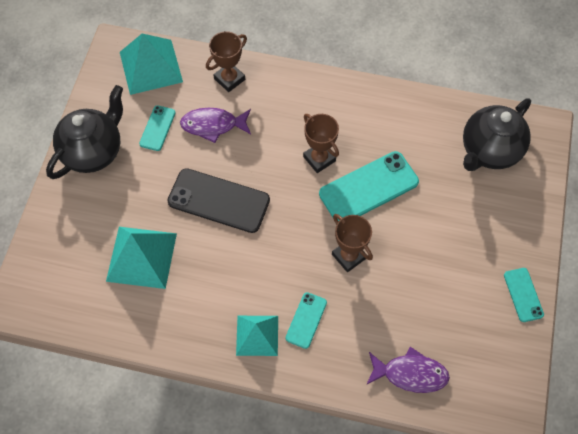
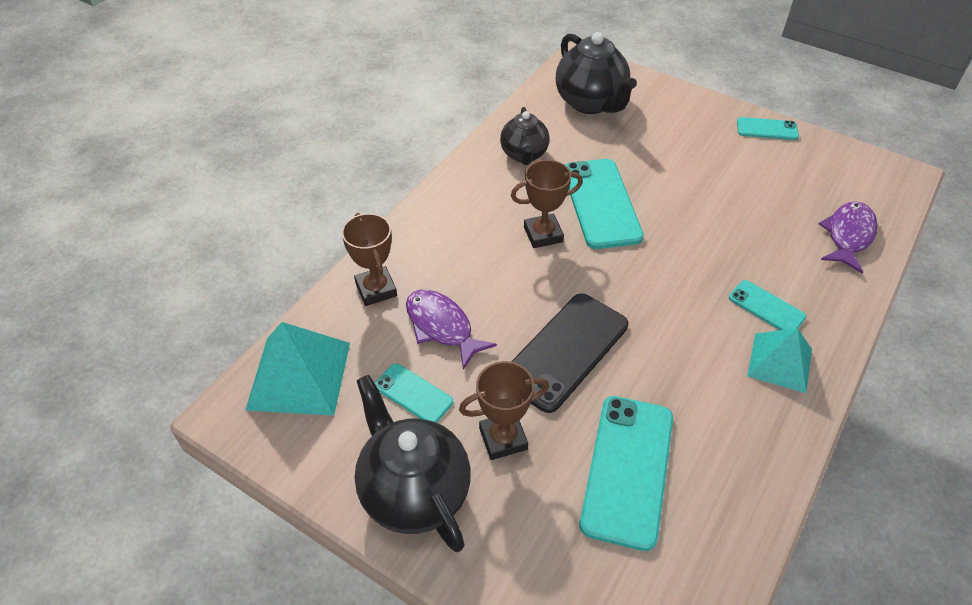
camera: 70 degrees left, 15 degrees down
turquoise pyramid [106,227,177,289] -> turquoise phone [580,396,673,551]
purple fish [180,108,251,143] -> purple fish turned 120 degrees clockwise [406,290,497,370]
brown trophy [332,214,373,272] -> brown trophy moved to [459,361,549,460]
none -> black teapot [500,107,550,165]

